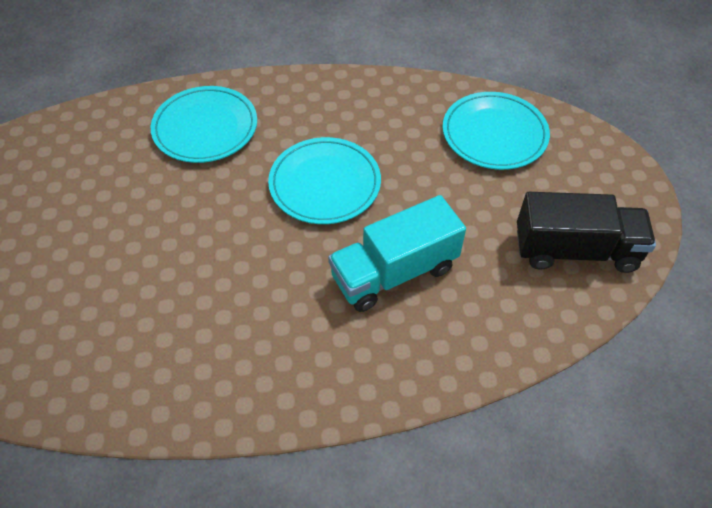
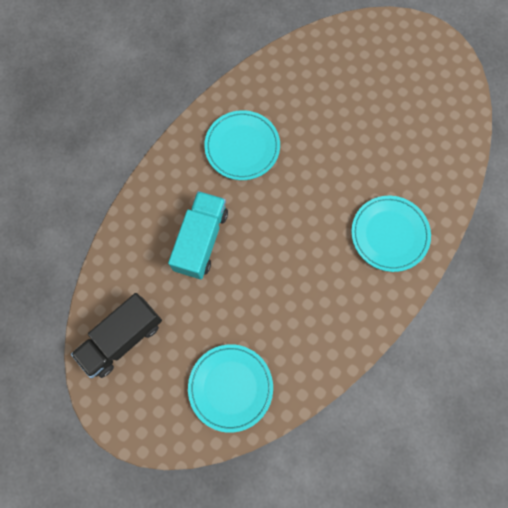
camera: 135 degrees right, 20 degrees up
turquoise plate [268,137,381,224] -> turquoise plate moved to [204,110,280,180]

